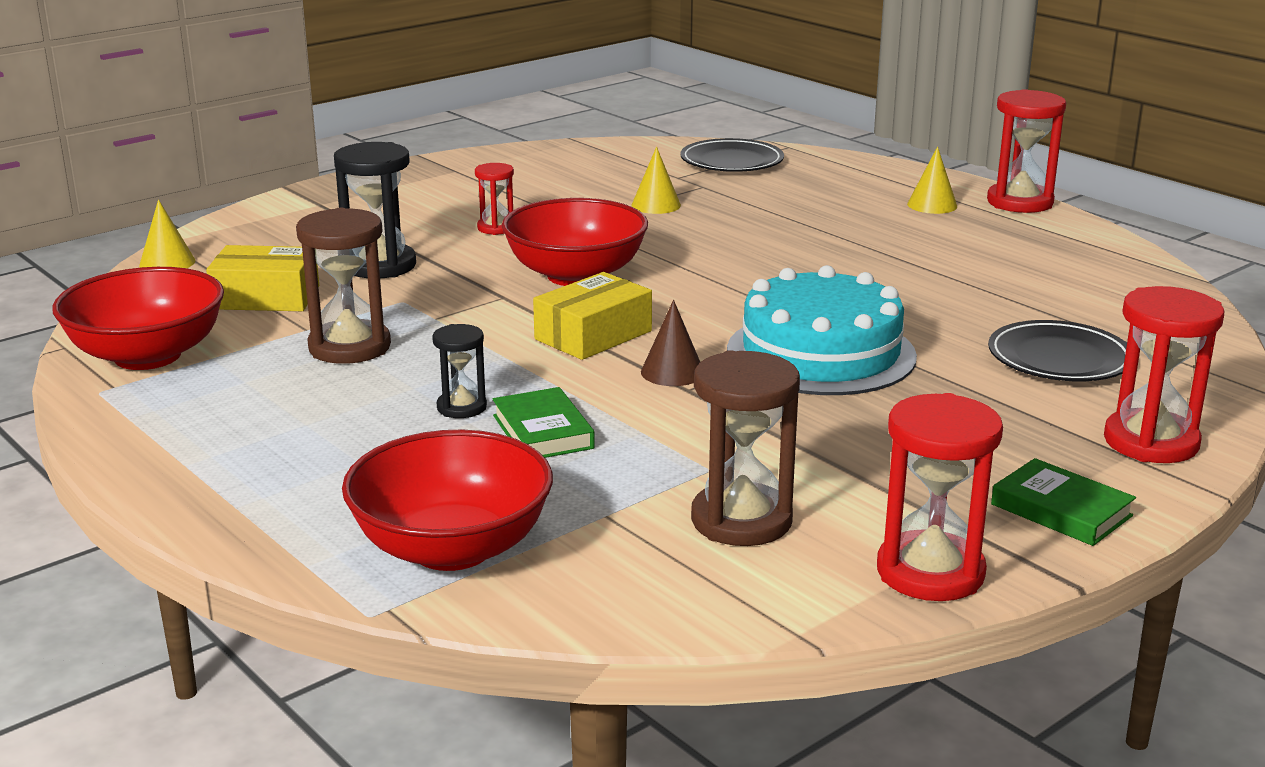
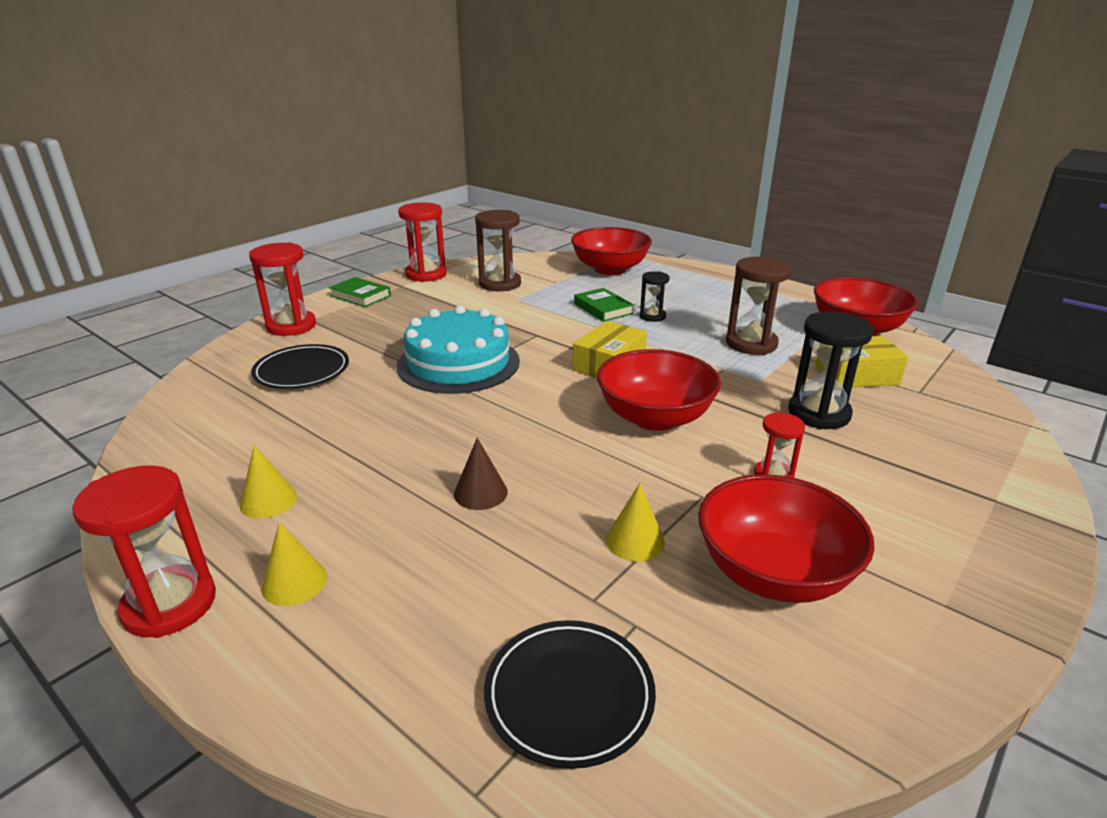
camera: 170 degrees right, 5 degrees up
yellow cone [139,199,195,268] -> yellow cone moved to [240,445,297,518]
brown cone [641,300,700,386] -> brown cone moved to [454,438,508,510]
none -> red bowl [698,474,875,603]

